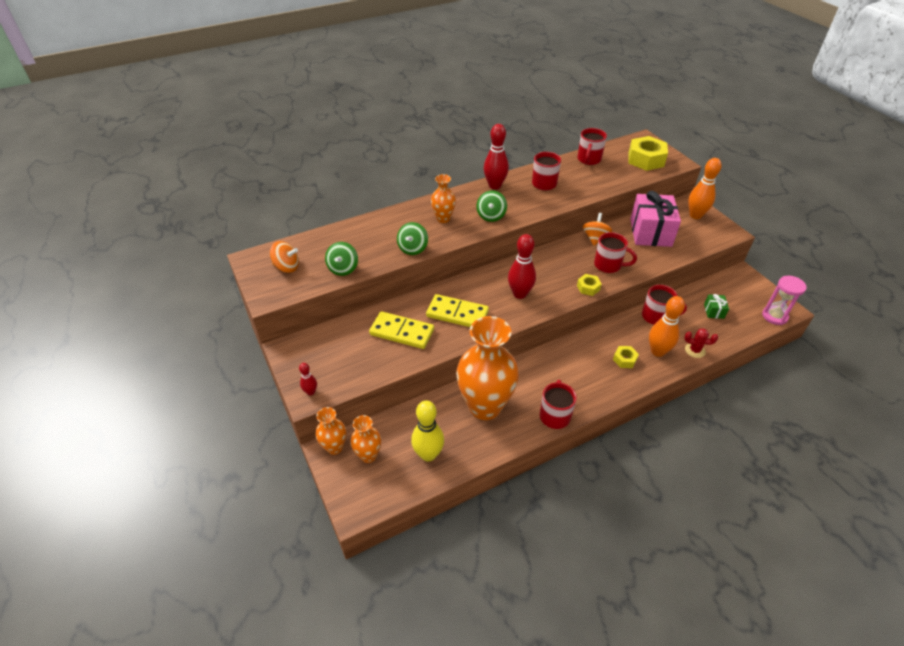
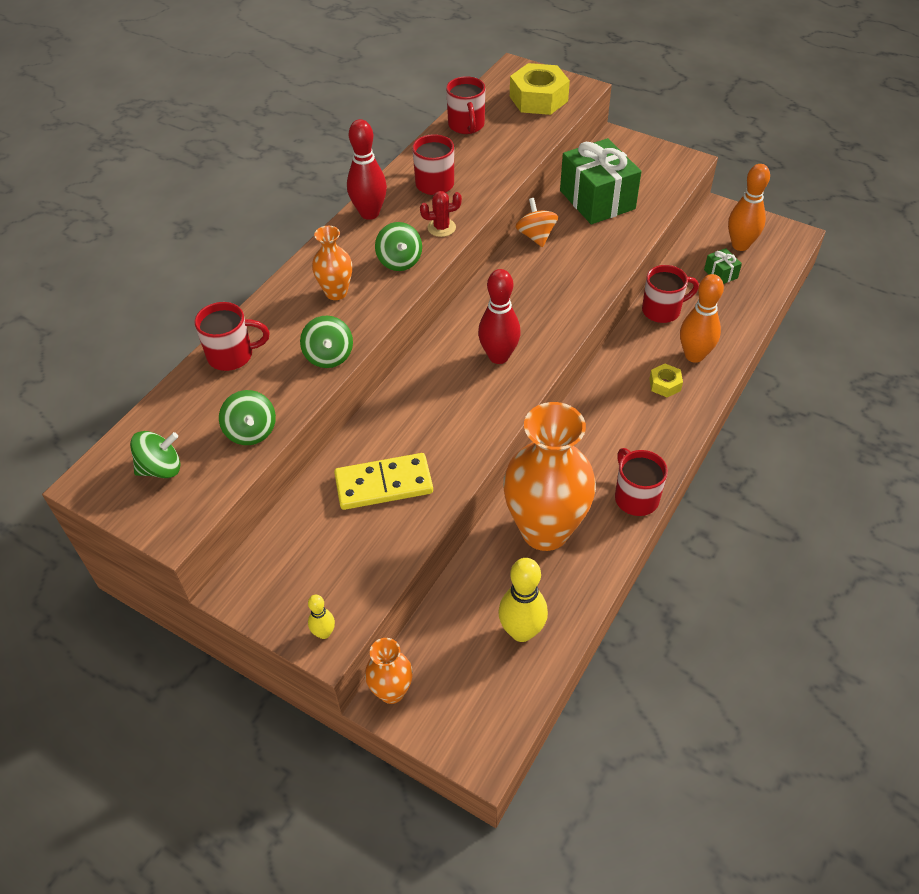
camera: 30 degrees left, 5 degrees up
orange spinning top [270,241,299,273] -> green spinning top [130,431,181,478]
red bowling pin [299,363,317,395] -> yellow bowling pin [308,595,335,639]
orange vase [350,415,381,463] -> none
yellow domino [426,294,489,327] -> none
yellow nut [577,274,602,296] -> none
red mug [594,232,637,273] -> red mug moved to [194,302,270,371]
pink gift [630,191,681,247] -> green gift [560,138,641,224]
red cactus [685,328,718,358] -> red cactus moved to [420,191,462,237]
orange bowling pin [688,158,722,219] -> orange bowling pin moved to [728,164,770,251]
pink hourglass [762,276,807,325] -> none

